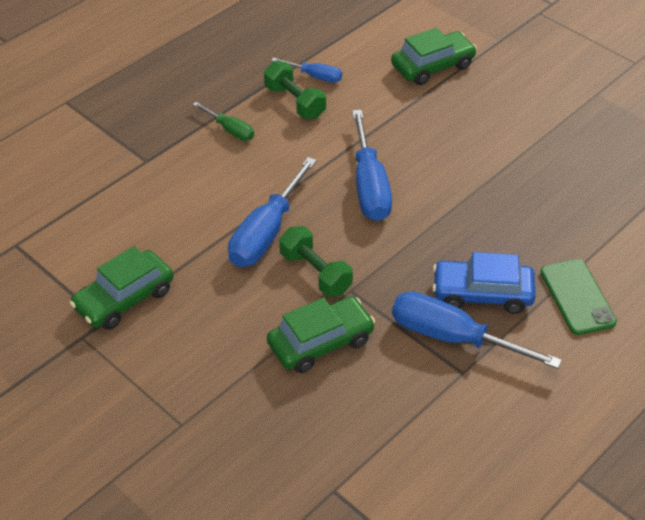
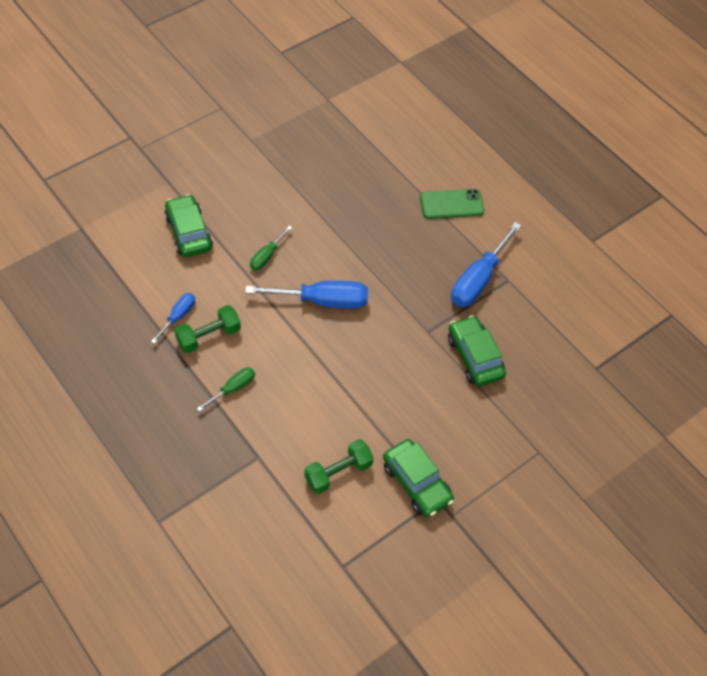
camera: 85 degrees left, 10 degrees up
blue screwdriver [228,157,317,267] -> none
green dumbbell [279,226,353,297] -> green dumbbell moved to [304,439,374,494]
blue car [432,252,536,314] -> none
none -> green screwdriver [250,226,292,270]

